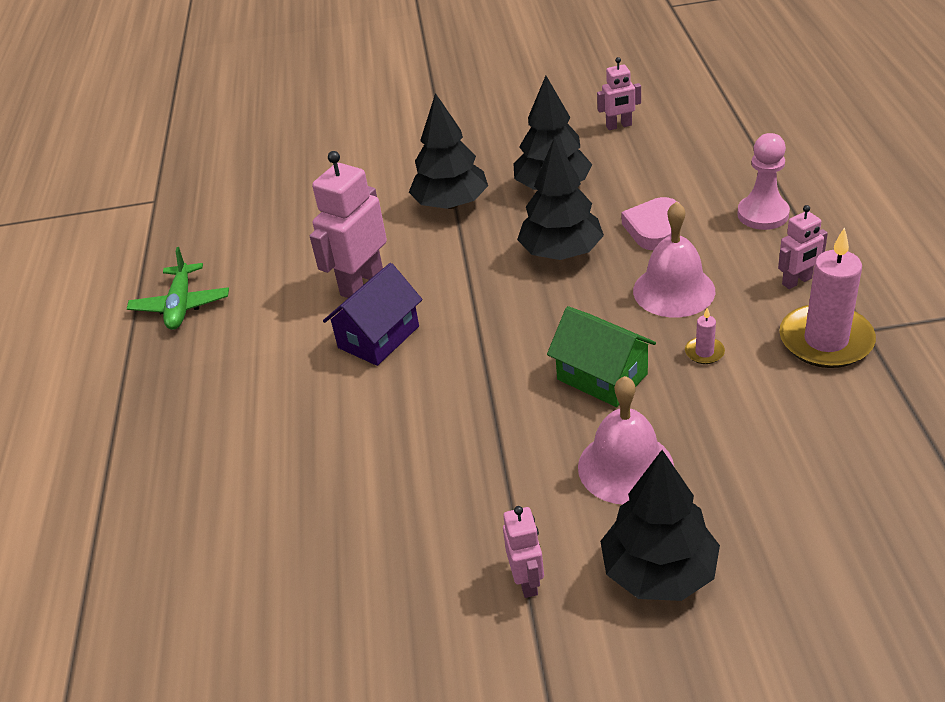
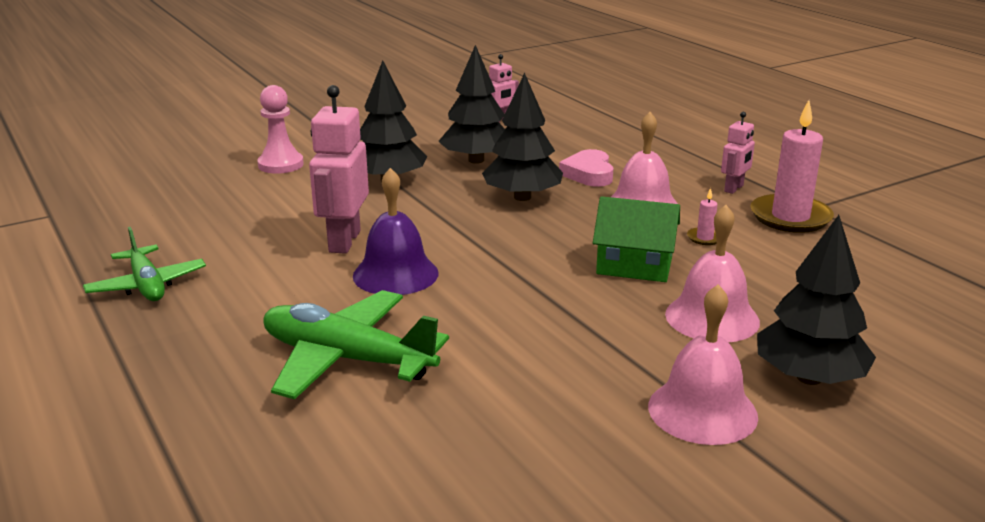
camera: 30 degrees left, 15 degrees down
purple house [323,263,422,366] -> purple bell [353,168,439,295]
pink robot [503,506,544,598] -> pink bell [648,284,758,445]
pink pawn [737,133,790,230] -> pink pawn moved to [257,85,304,174]
none -> green plane [263,290,449,399]

